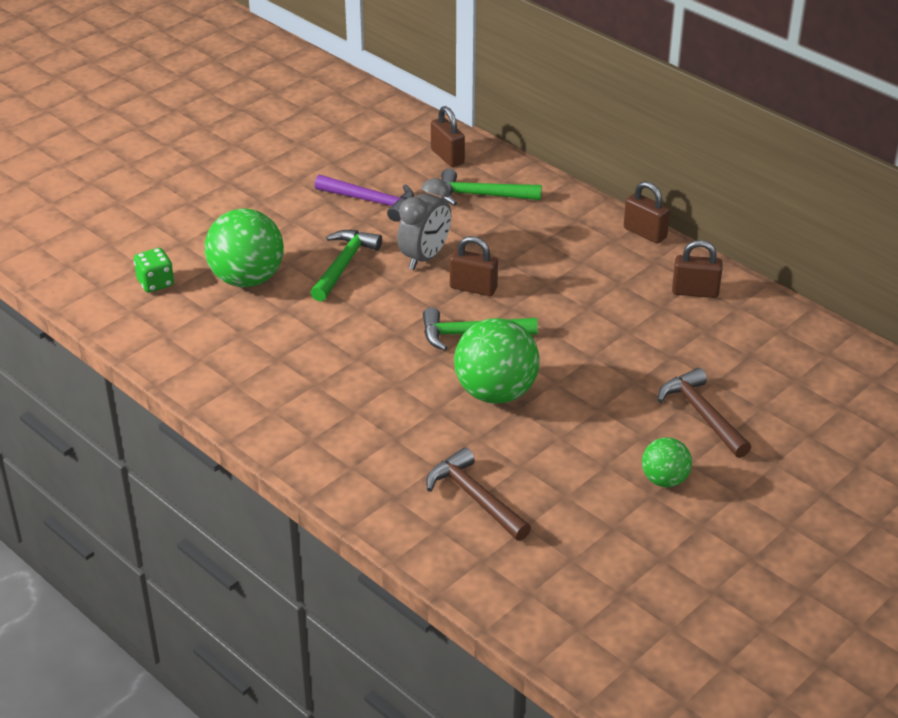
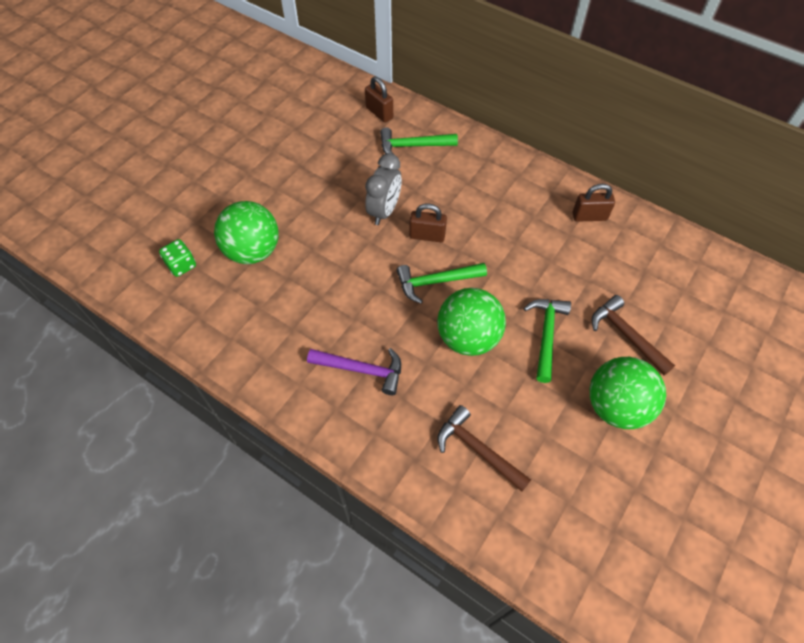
camera: 10 degrees left, 20 degrees up
green hammer [310,230,382,302] -> green hammer moved to [524,299,571,383]
purple hammer [315,175,414,222] -> purple hammer moved to [307,348,401,395]
brown padlock [624,181,670,244] -> none
green ball [642,437,692,487] -> green ball [590,357,666,429], size x1.81

